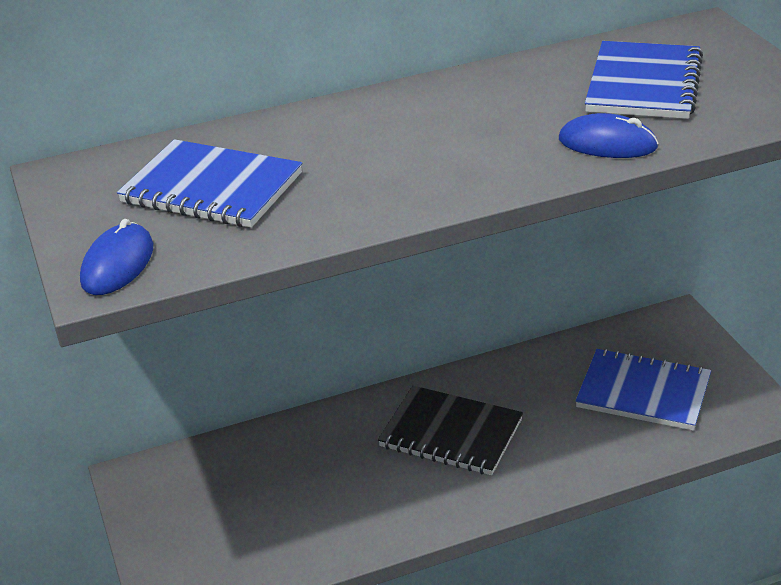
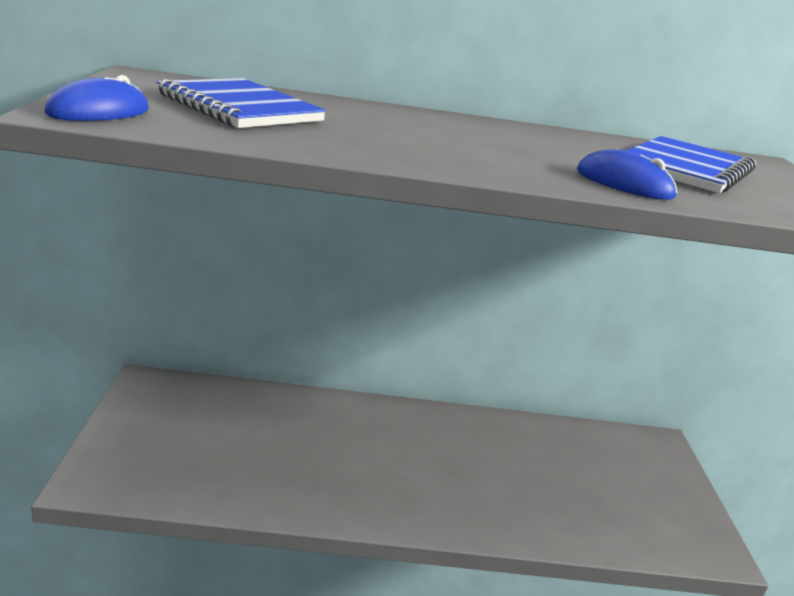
camera: 15 degrees right, 10 degrees down
black notebook [378,386,523,475] -> none
blue notebook [575,348,711,431] -> none

